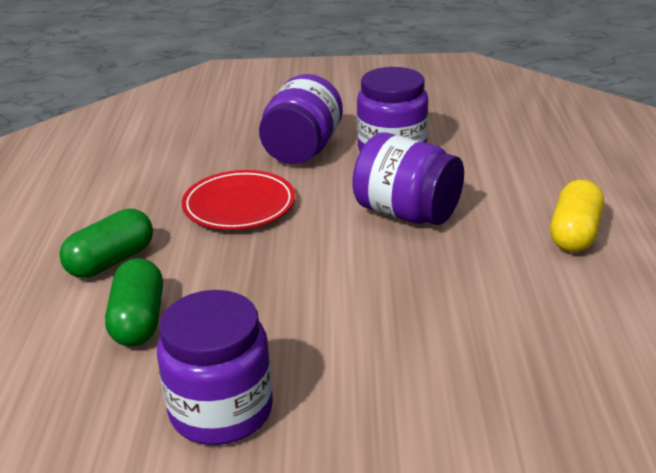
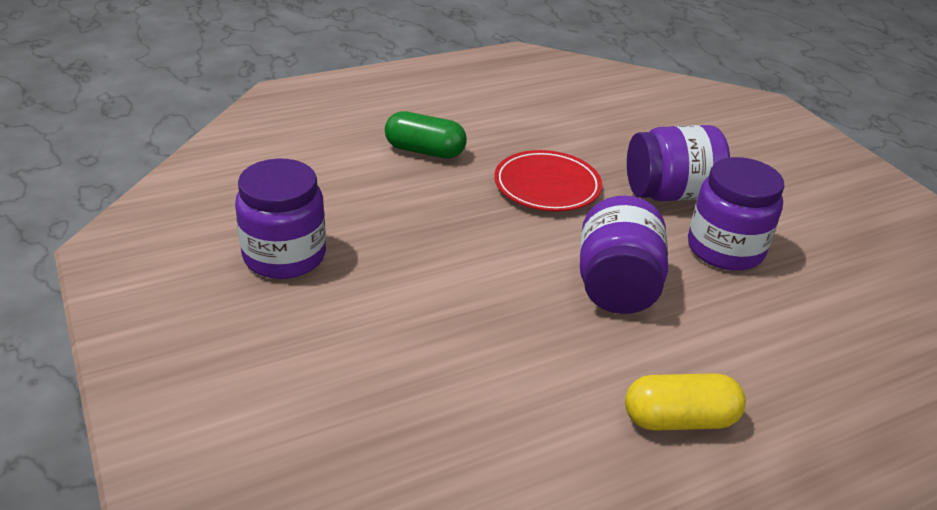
camera: 60 degrees right, 5 degrees up
green capsule [105,258,163,346] -> none

